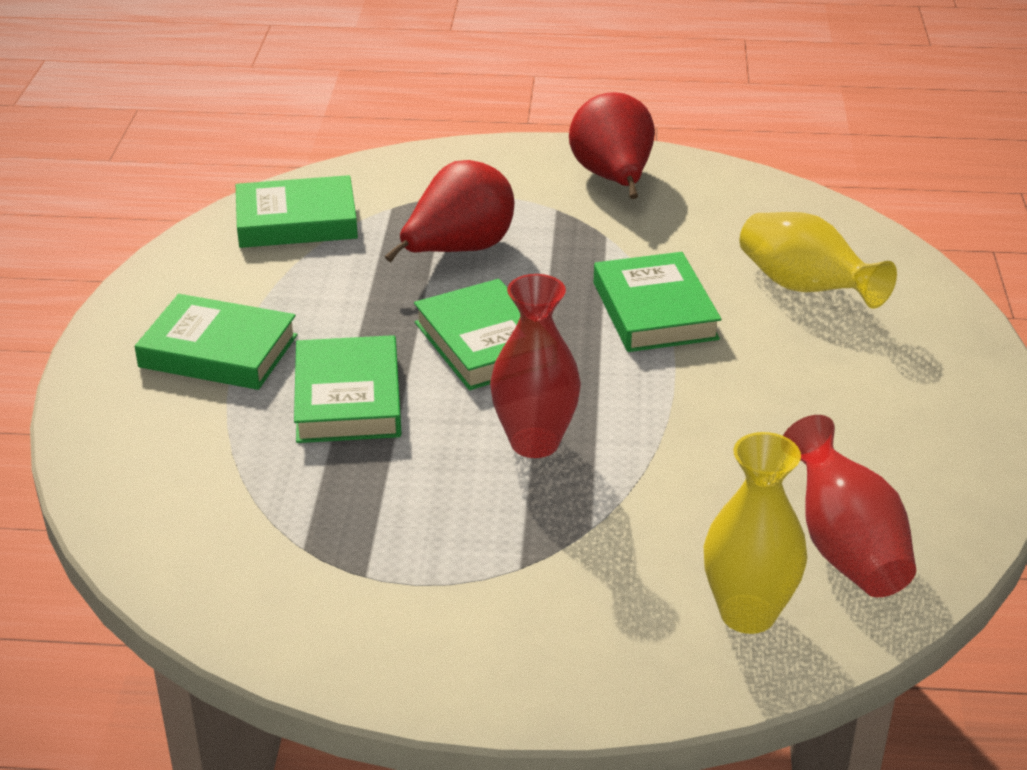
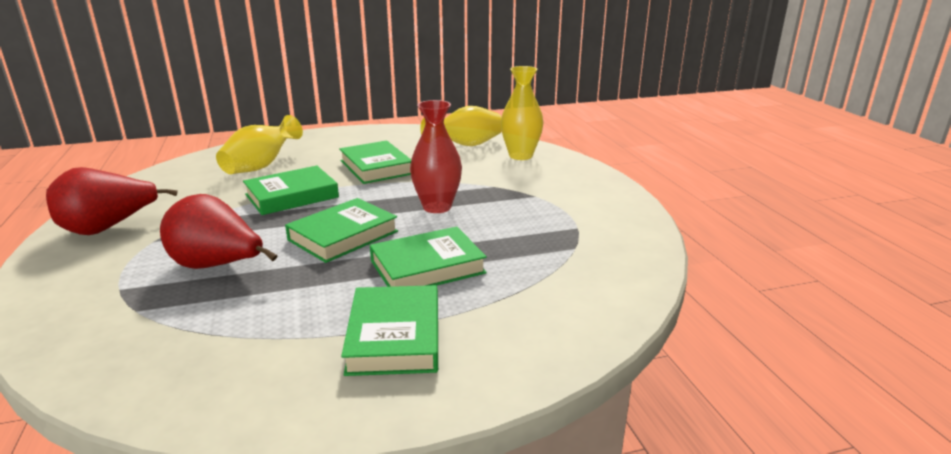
camera: 110 degrees left, 10 degrees down
green book [236,175,358,248] -> green book moved to [339,140,411,184]
red vase [783,415,916,597] -> yellow vase [420,106,502,146]

